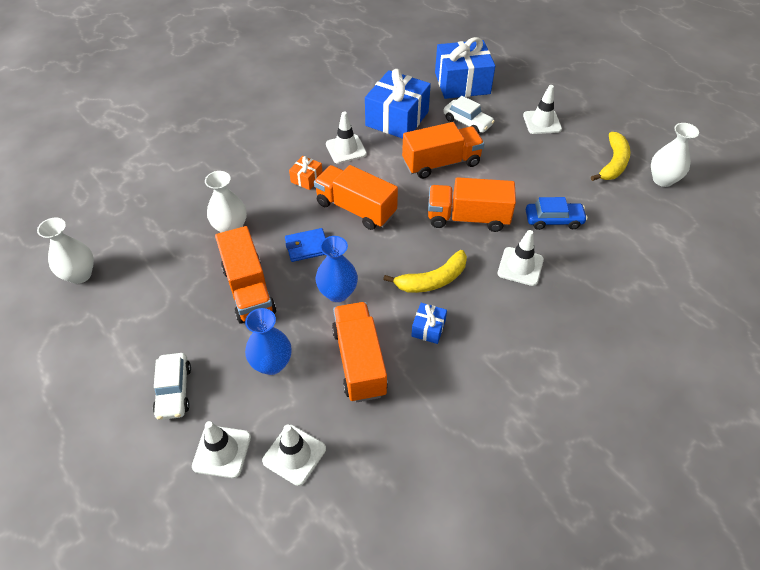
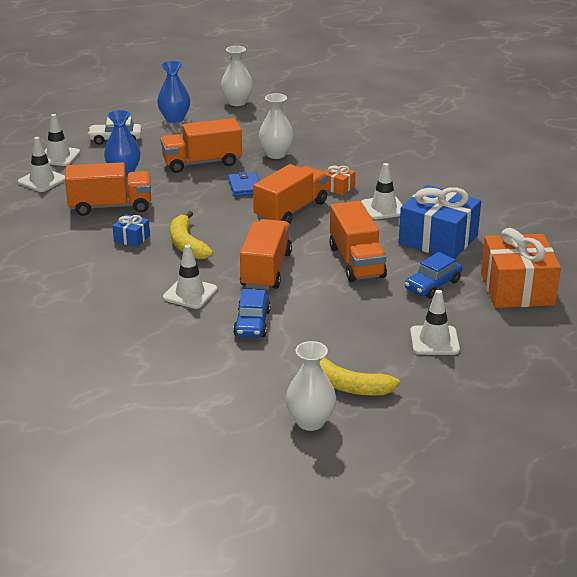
camera: 95 degrees right, 20 degrees down
blue vase [316,236,358,302] -> blue vase moved to [157,61,190,123]
blue gift [435,37,495,99] -> orange gift [481,228,561,308]
white car [443,96,495,133] -> blue car [405,252,462,299]

